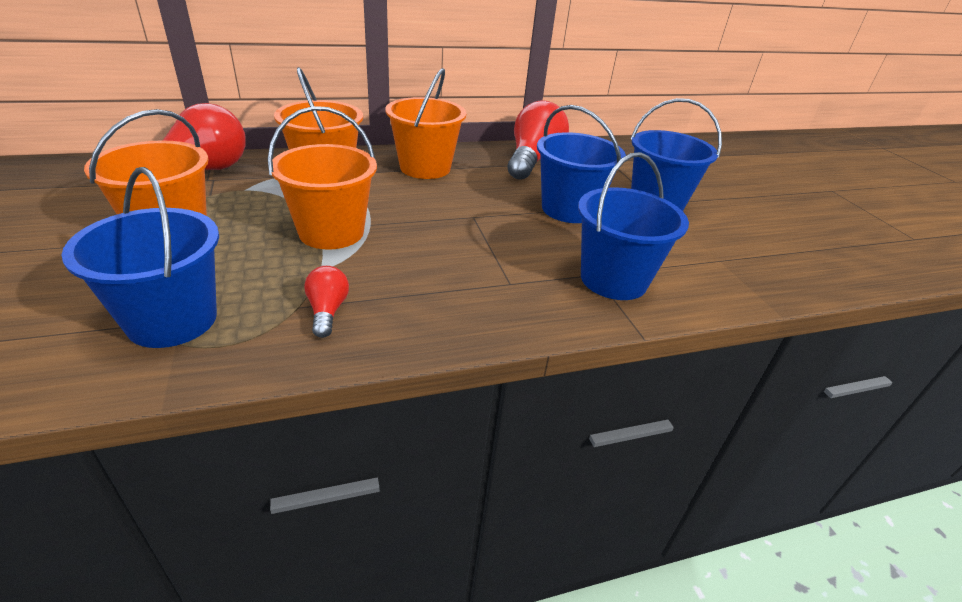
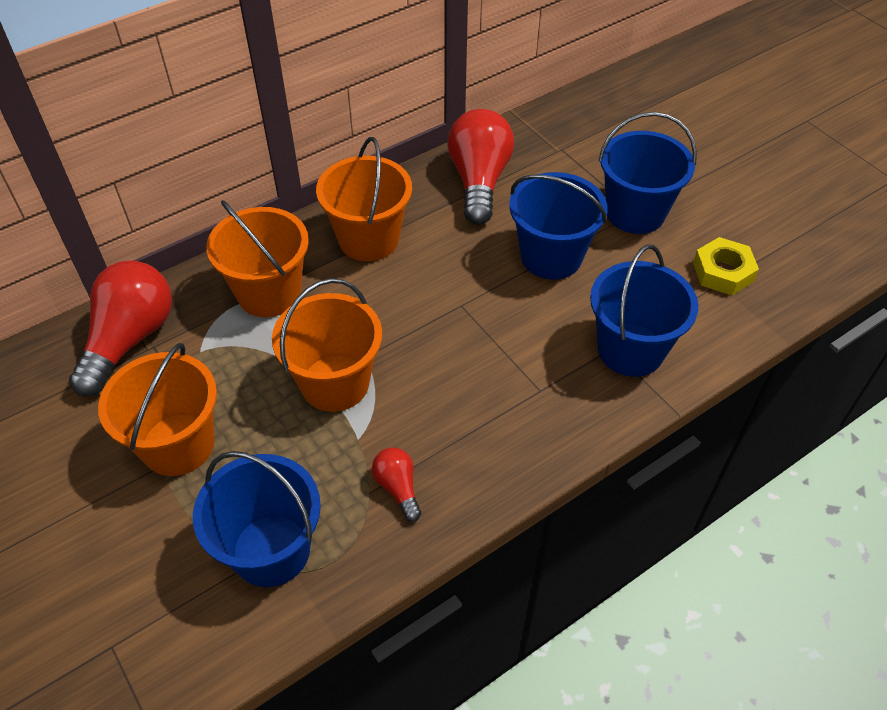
camera: 15 degrees left, 15 degrees up
none -> yellow nut [693,237,759,295]

